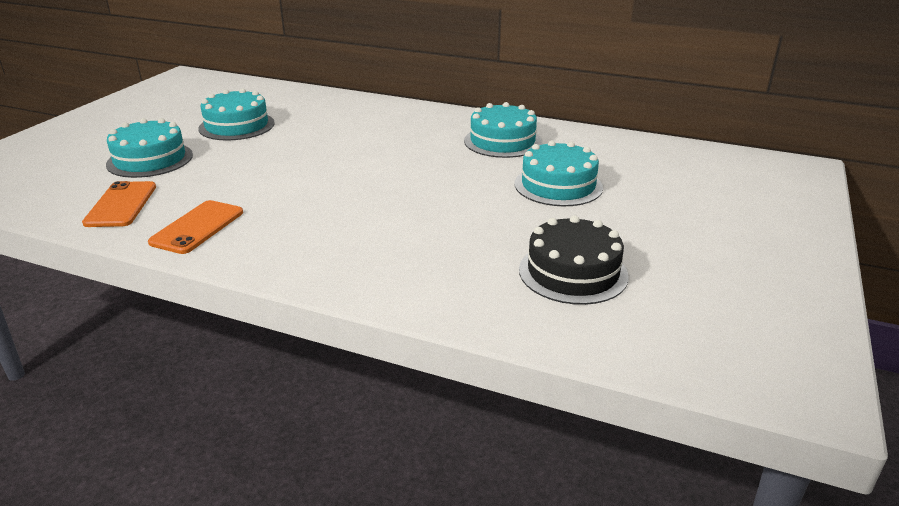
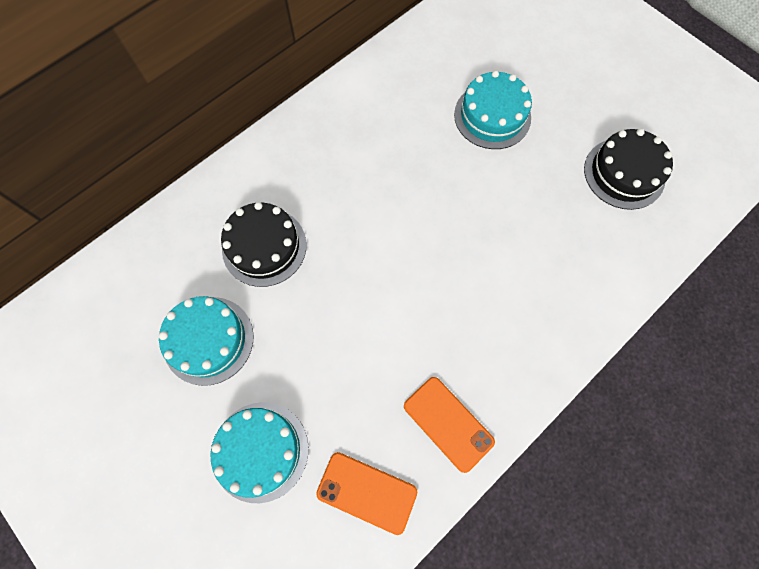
camera: 65 degrees left, 40 degrees up
turquoise cake [464,102,542,158] -> none
none -> black cake [221,202,307,287]

